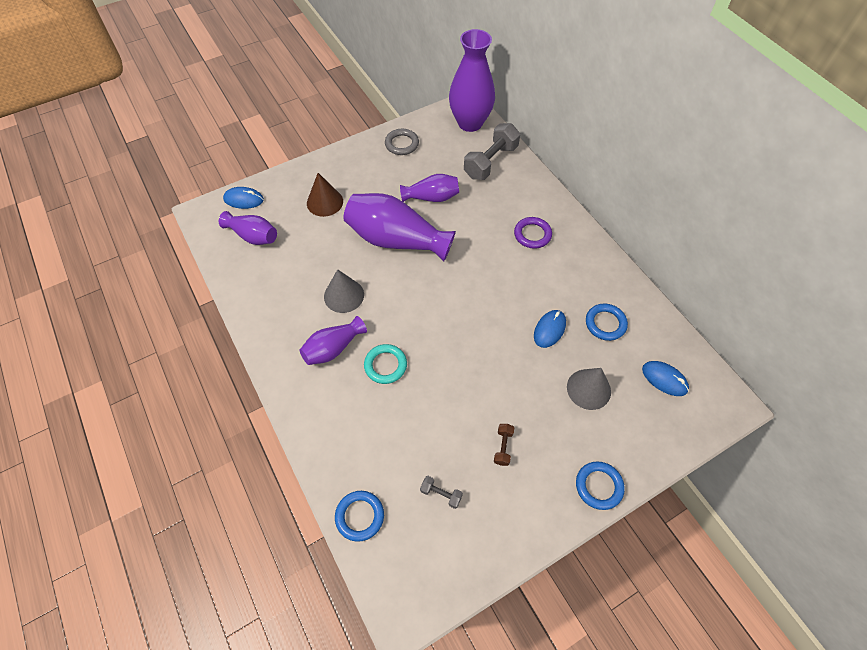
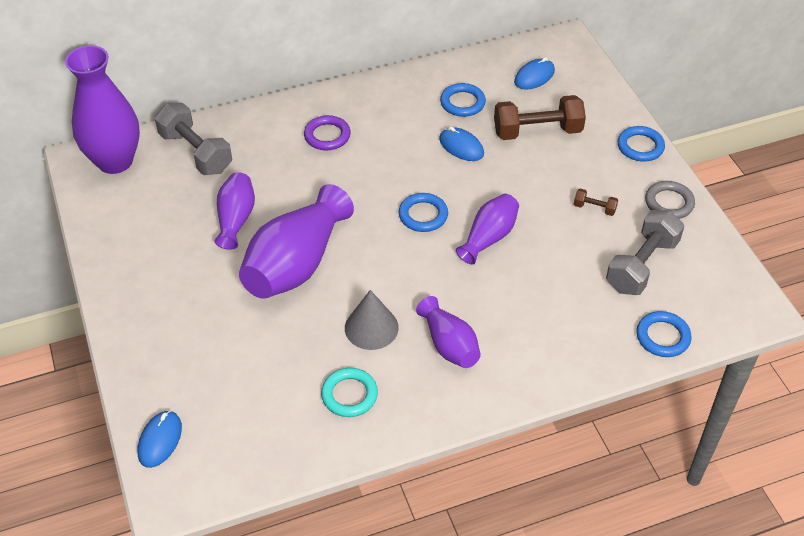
camera: 80 degrees left, 10 degrees down
purple vase [219,211,277,245] -> purple vase moved to [456,194,519,265]
brown cone [307,173,343,217] -> none
turquoise ring [364,344,407,384] -> turquoise ring moved to [321,368,378,417]
grey ring [385,129,419,155] -> grey ring moved to [645,181,695,219]
grey dumbbell [420,476,463,509] -> grey dumbbell [606,210,684,295], size x2.19
grey cone [567,368,611,410] -> brown dumbbell [494,95,586,140]
none -> blue ring [398,193,448,232]

